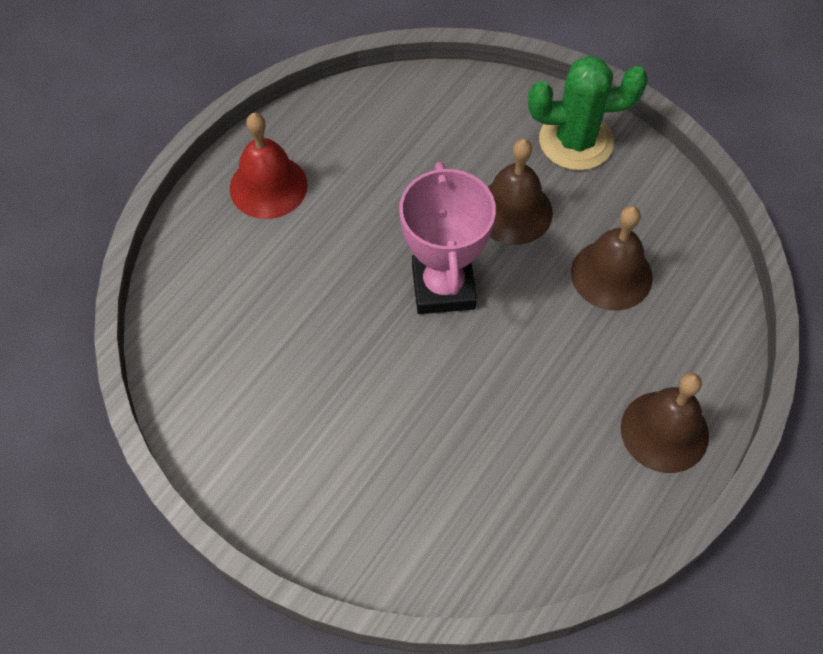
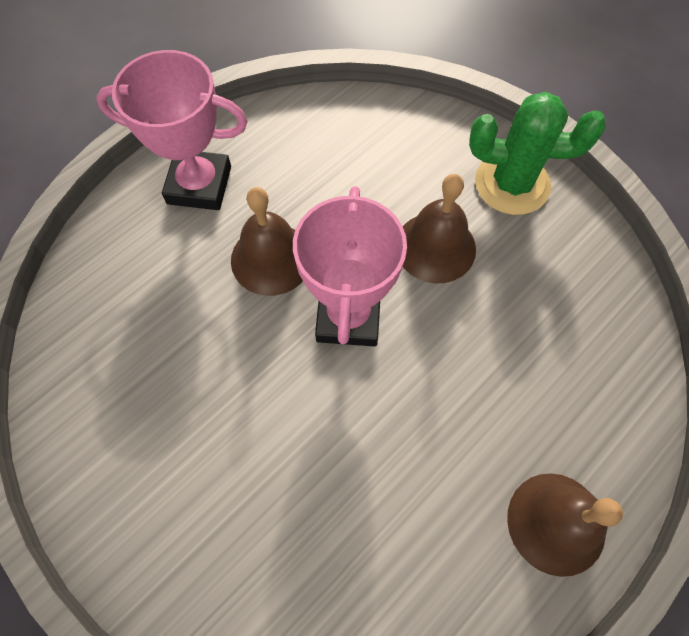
camera: 10 degrees right, 5 degrees up
red bell [230,113,308,219] -> pink trophy [96,50,248,210]
brown bell [571,206,653,311] -> brown bell moved to [231,187,303,296]

